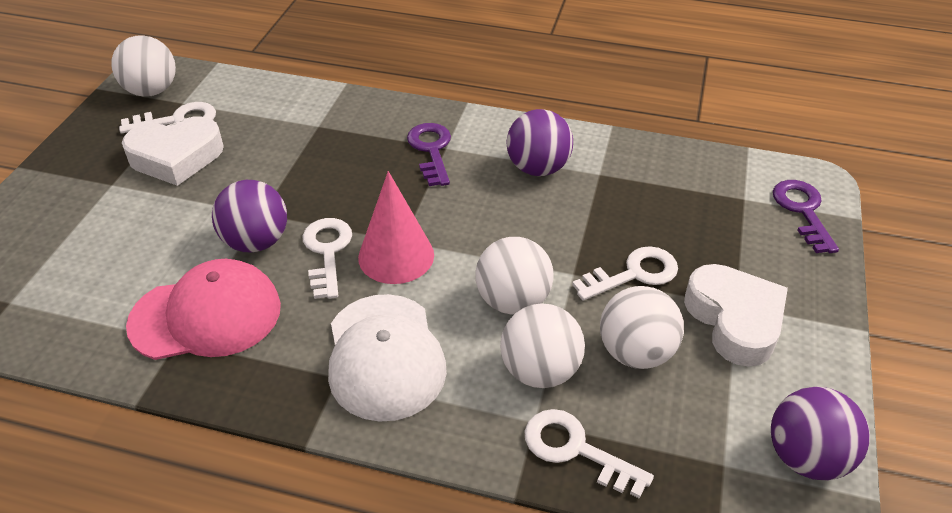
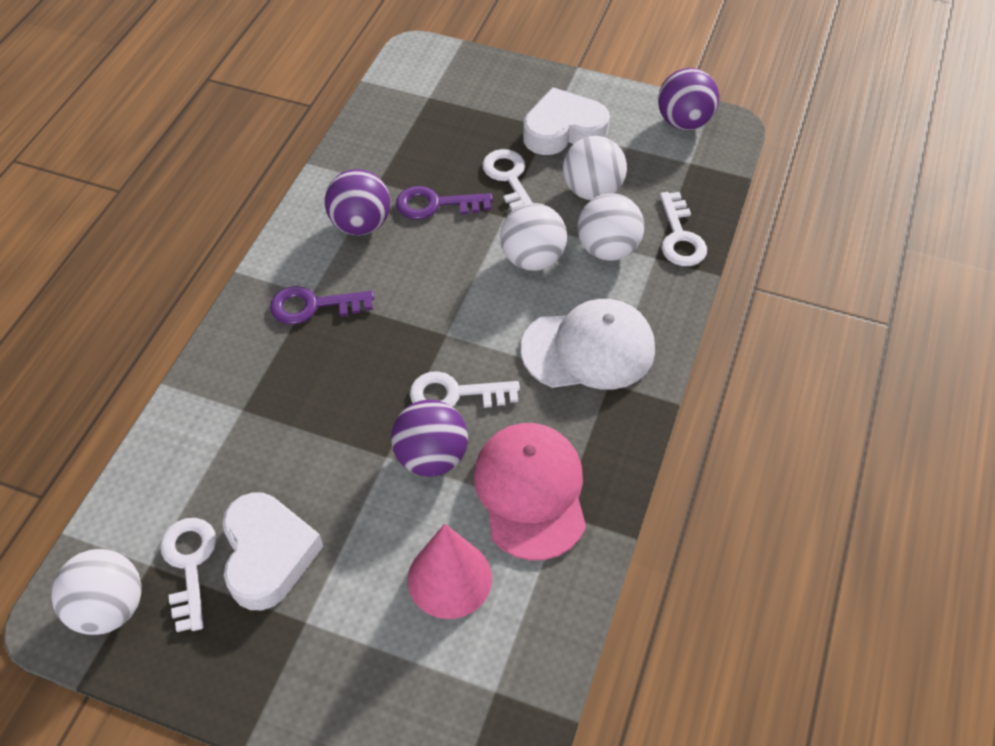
camera: 85 degrees left, 10 degrees up
pink cone [358,171,434,284] -> pink cone moved to [408,524,492,619]
white key [525,409,654,498] -> white key turned 45 degrees counterclockwise [660,192,707,266]
purple key [773,180,839,253] -> purple key moved to [396,186,492,220]

